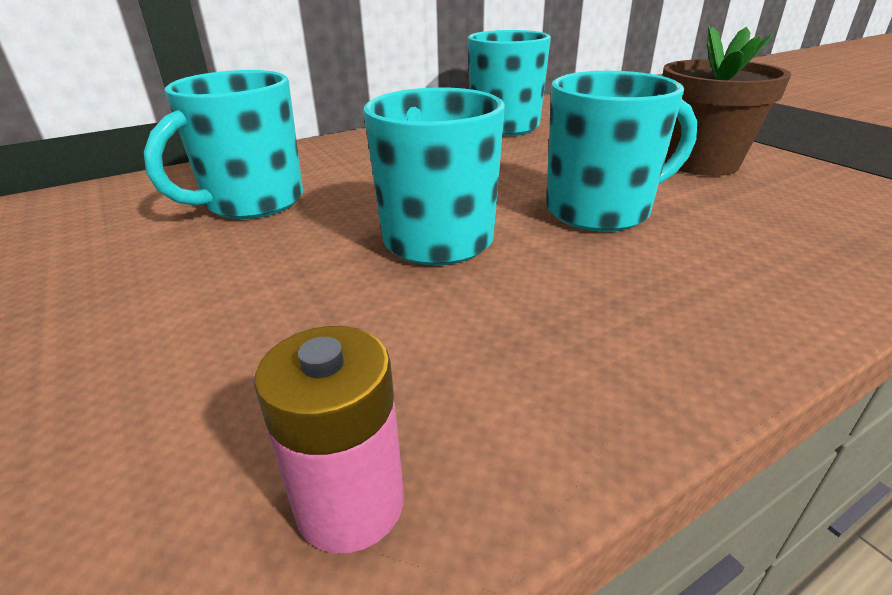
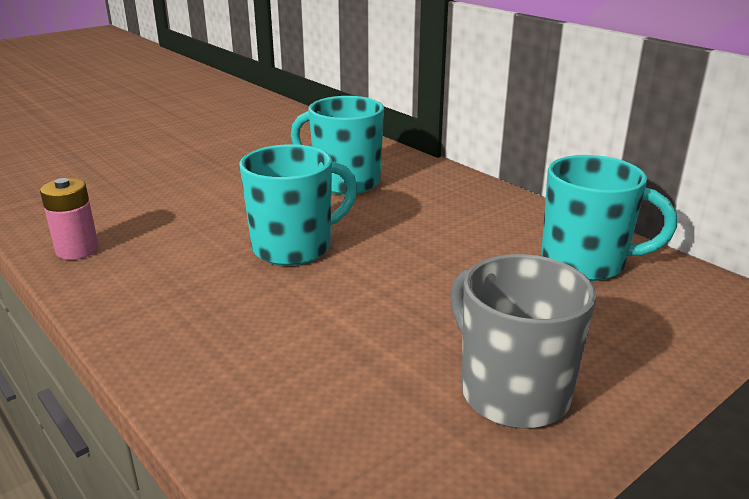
camera: 80 degrees right, 5 degrees down
turquoise mug [546,71,697,232] -> none
brown flower pot [663,26,792,176] -> grey mug [450,254,596,428]

